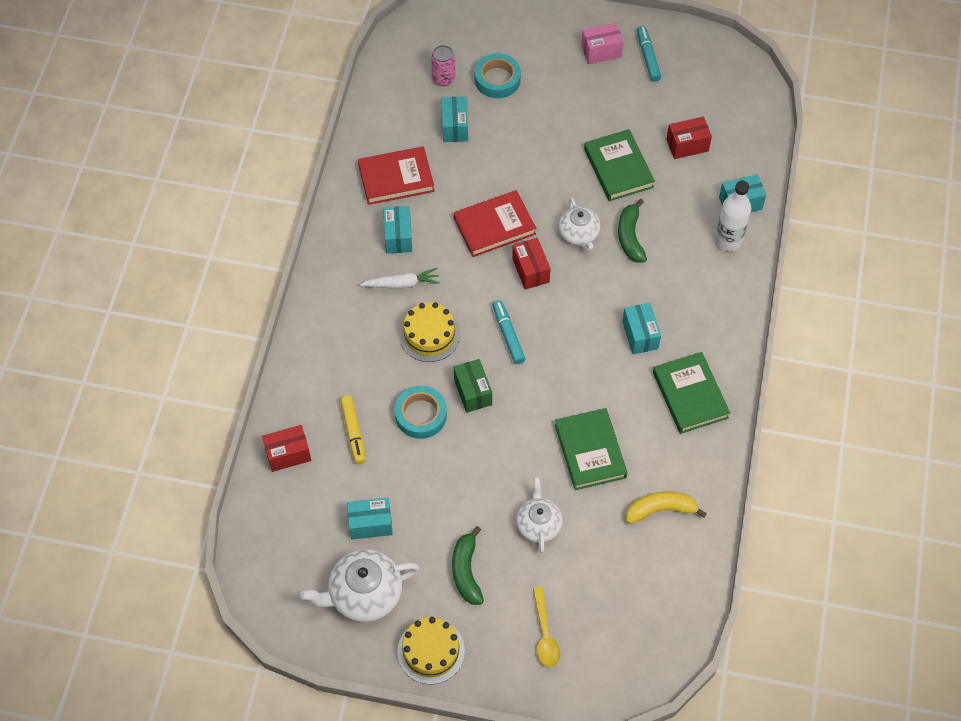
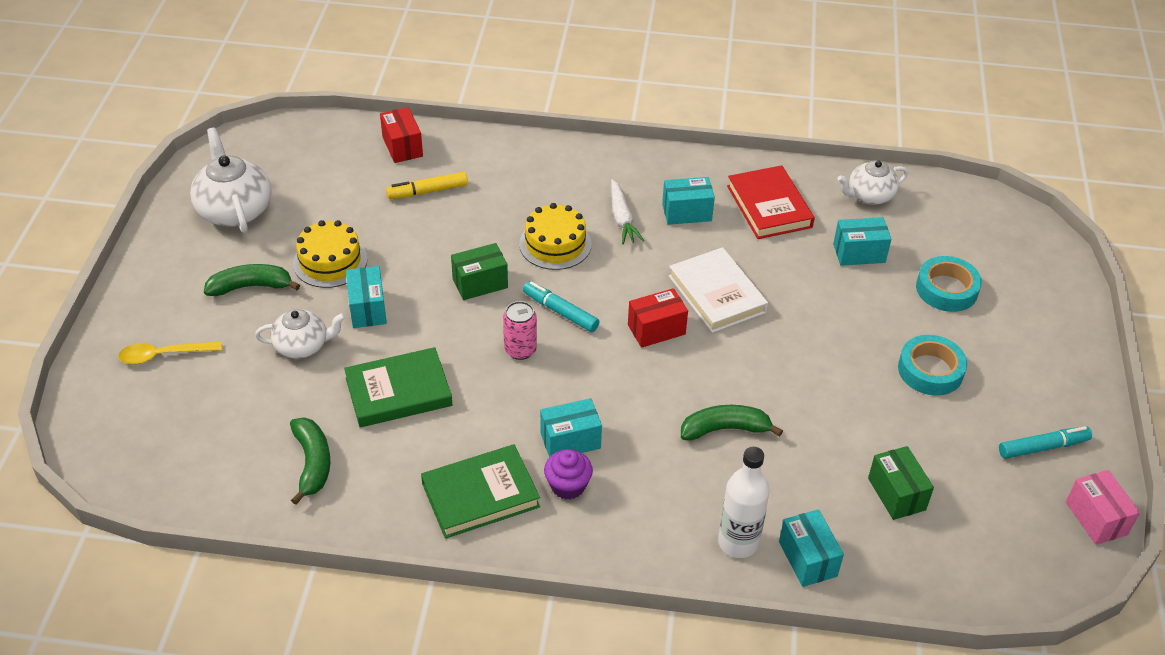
camera: 85 degrees right, 15 degrees down
turquoise box [347,498,393,539] -> turquoise box moved to [346,266,387,328]
turquoise tape [395,386,447,439] -> turquoise tape moved to [898,335,967,396]
yellow cake [397,617,465,684] -> yellow cake moved to [293,220,367,288]
pink can [431,45,456,86] -> pink can moved to [503,301,537,360]
red book [454,190,536,257] -> white book [669,247,768,333]
turquoise marker [492,300,525,364] -> turquoise marker turned 120 degrees counterclockwise [523,281,599,332]
white teapot [559,198,600,252] -> white teapot moved to [838,160,908,205]
pink box [581,23,624,64] -> pink box moved to [1066,470,1140,545]
green book [584,129,655,201] -> none
yellow banana [626,491,707,524] -> green banana [290,417,331,505]
red box [666,117,712,159] -> green box [868,446,934,520]
none -> purple cupcake [544,449,593,500]

